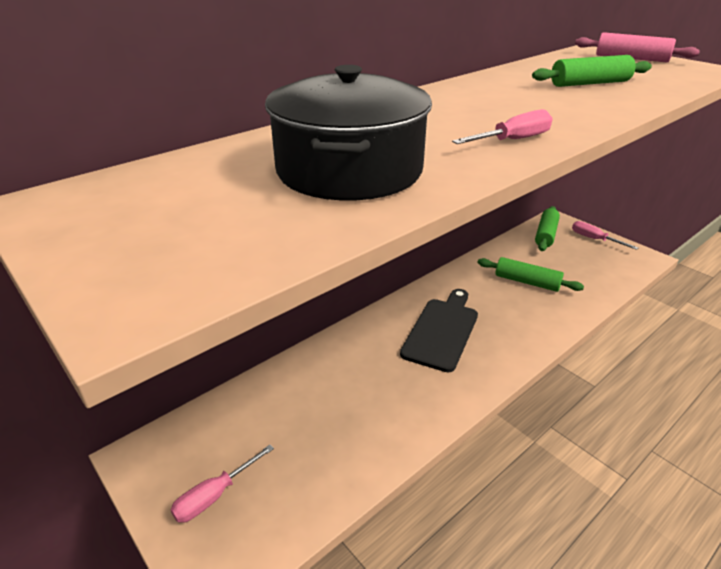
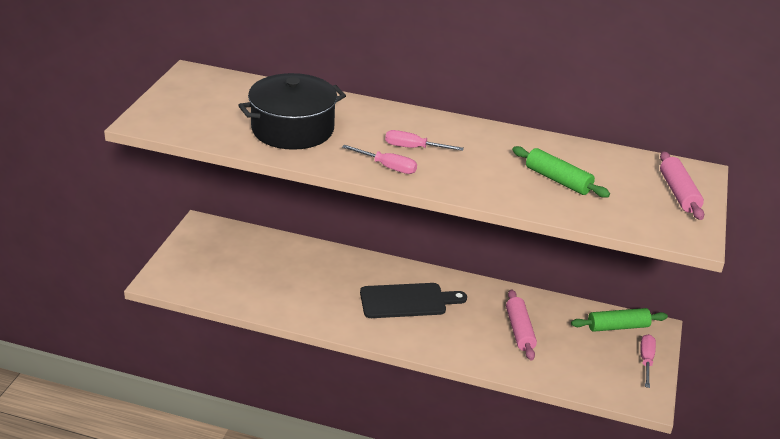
camera: 55 degrees right, 0 degrees up
pink screwdriver [170,445,274,523] -> pink screwdriver moved to [385,130,464,151]
green rolling pin [477,257,584,292] -> pink rolling pin [506,289,537,360]

